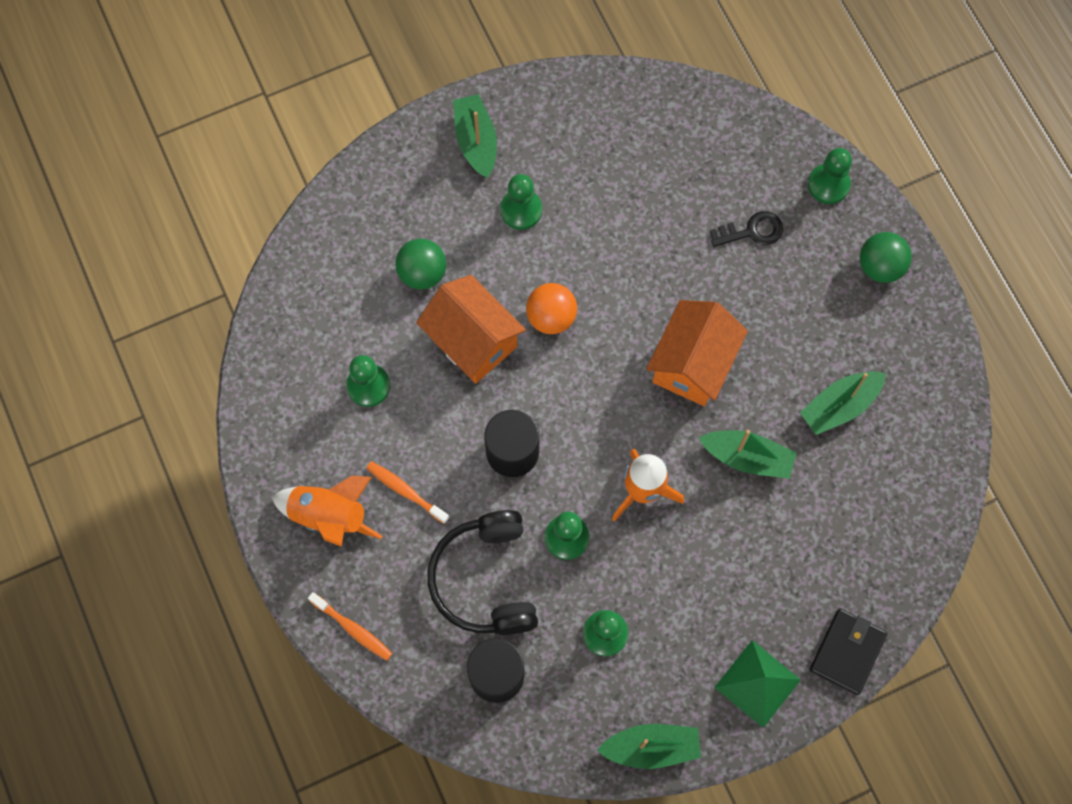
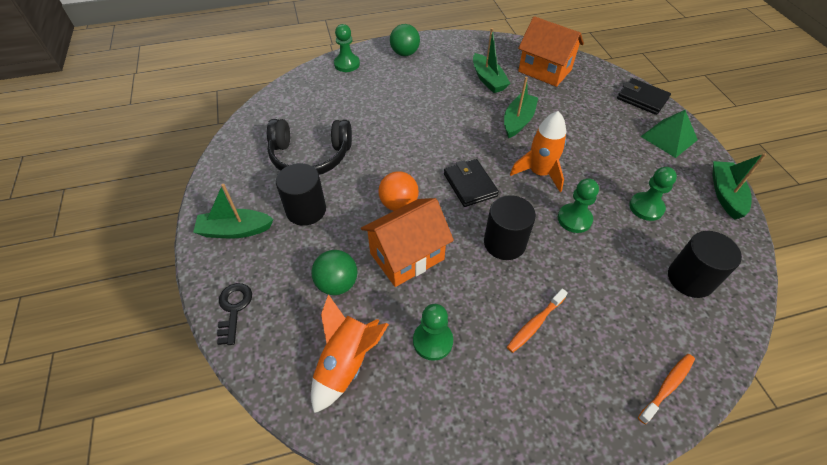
camera: 80 degrees left, 20 degrees down
orange rocket [272,476,383,547] -> orange rocket moved to [311,294,389,413]
black headphones [427,510,538,635] -> black headphones moved to [267,119,352,175]
green pawn [500,174,542,230] -> black cylinder [276,163,326,226]
orange house [646,300,748,406] -> orange house moved to [518,16,584,87]
black key [710,211,783,247] -> black key moved to [217,283,252,345]
none -> black wallet [444,159,499,207]

